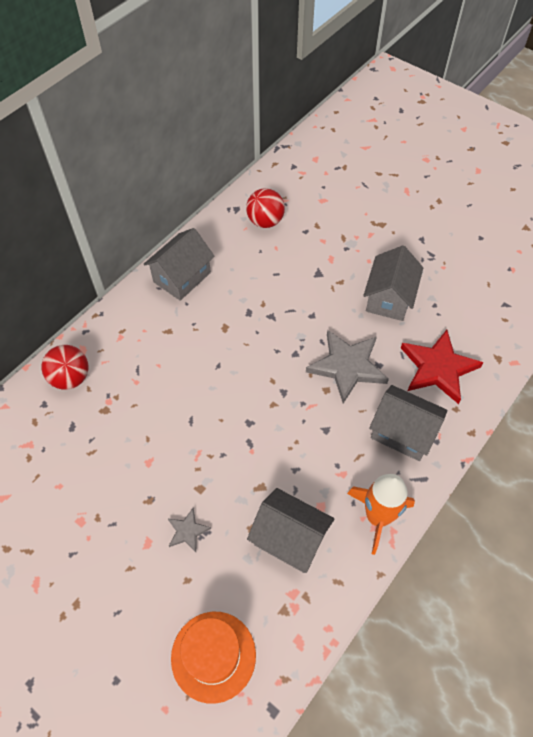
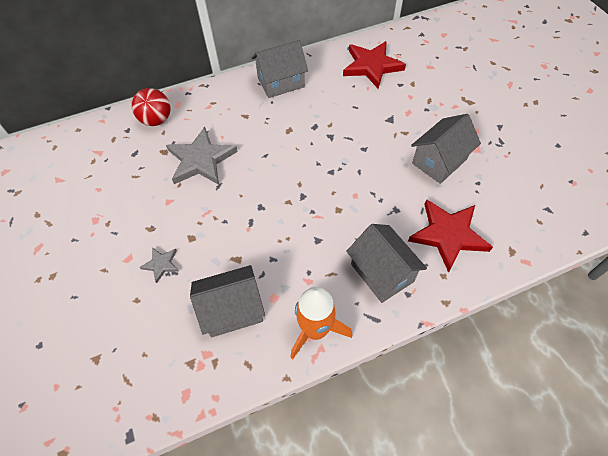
camera: 30 degrees right, 0 degrees up
orange hat [171,612,256,704] -> none
red ball [246,188,285,228] -> red star [343,41,406,89]
grey house [247,488,334,573] -> grey house turned 75 degrees counterclockwise [190,265,265,337]
grey star [306,330,389,404] -> grey star moved to [166,127,238,185]

